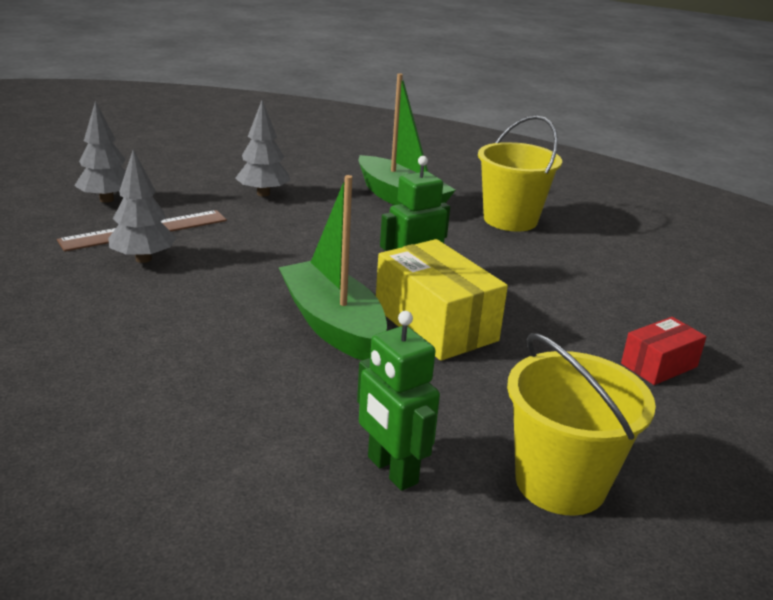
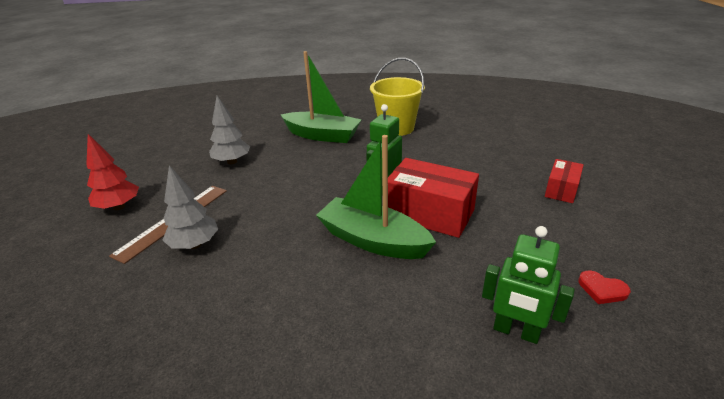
camera: 25 degrees left, 5 degrees up
grey tree [74,101,126,203] -> red tree [86,134,139,210]
yellow box [376,239,508,361] -> red box [388,158,479,238]
yellow bucket [507,333,656,516] -> red heart [578,270,631,304]

